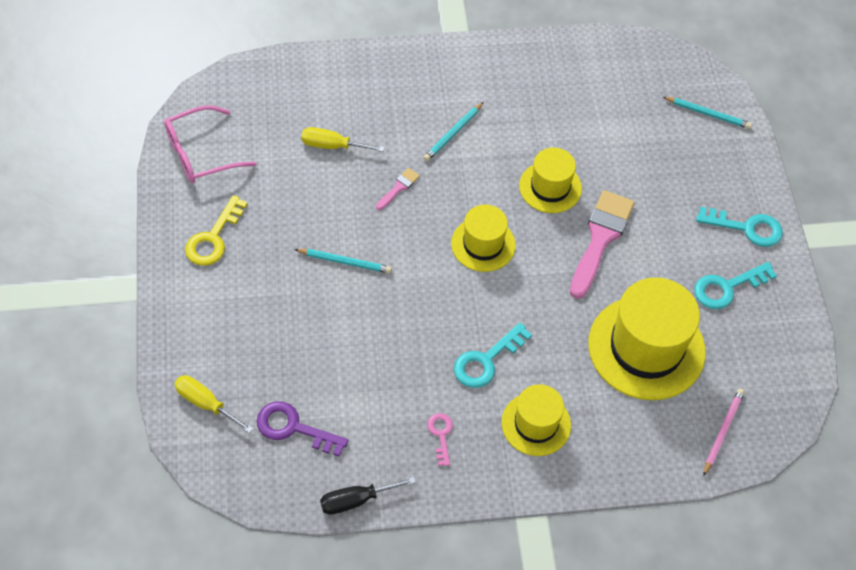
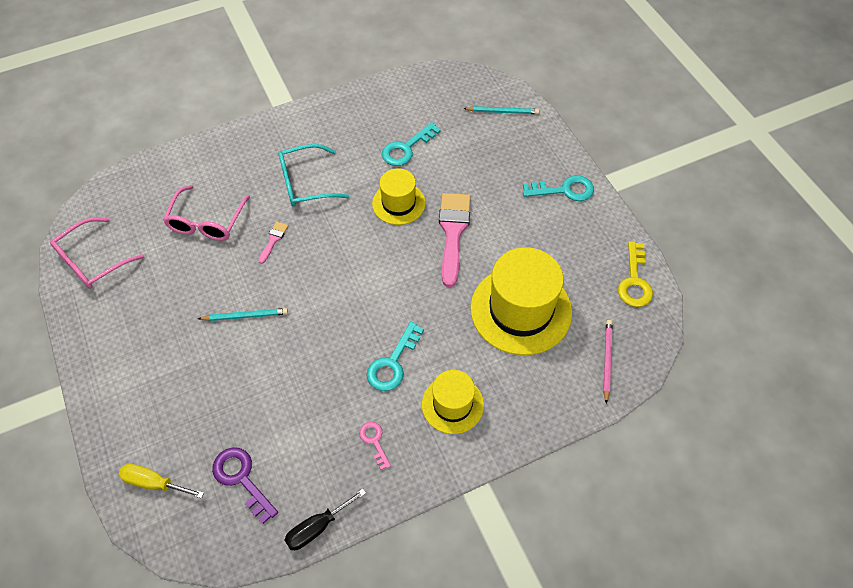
camera: 15 degrees left, 0 degrees up
yellow key [185,195,248,266] -> yellow key moved to [618,241,653,307]
purple key [257,402,349,457] -> purple key turned 45 degrees clockwise [212,447,278,524]
yellow screwdriver [301,127,385,152] -> pink glasses [163,185,250,241]
turquoise pencil [423,102,484,161] -> turquoise glasses [278,144,350,207]
yellow hat [451,205,516,272] -> none
turquoise key [694,262,777,309] -> turquoise key moved to [382,122,441,166]

